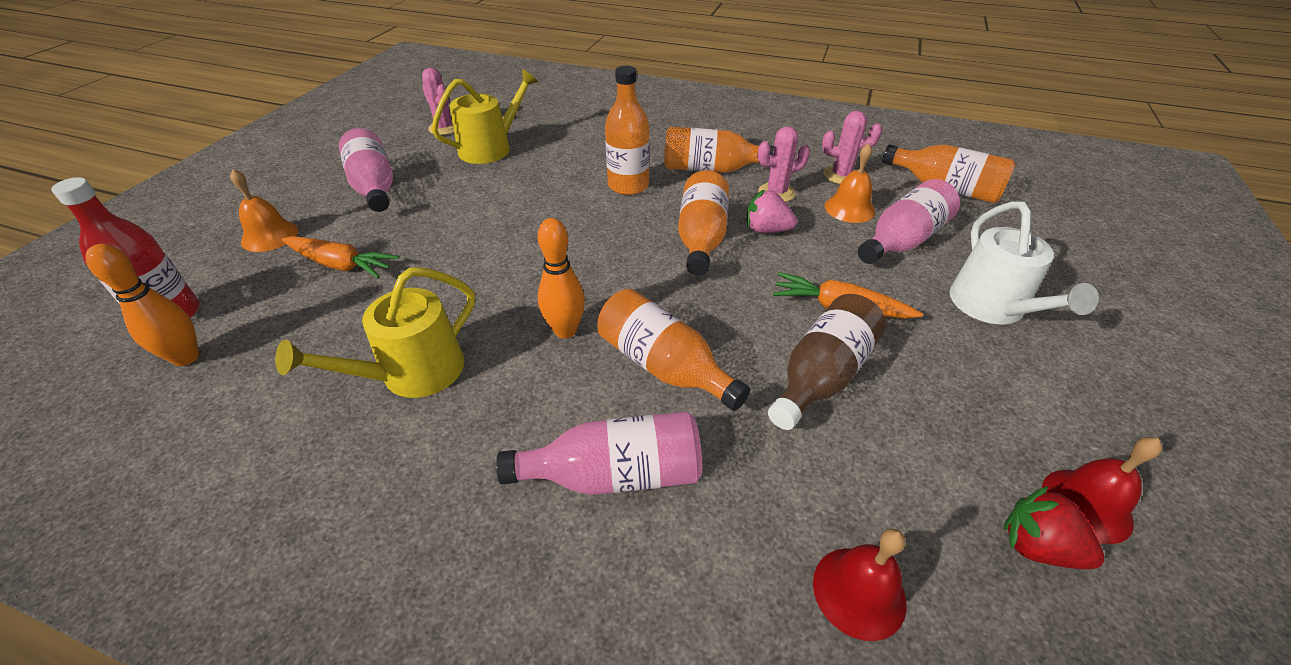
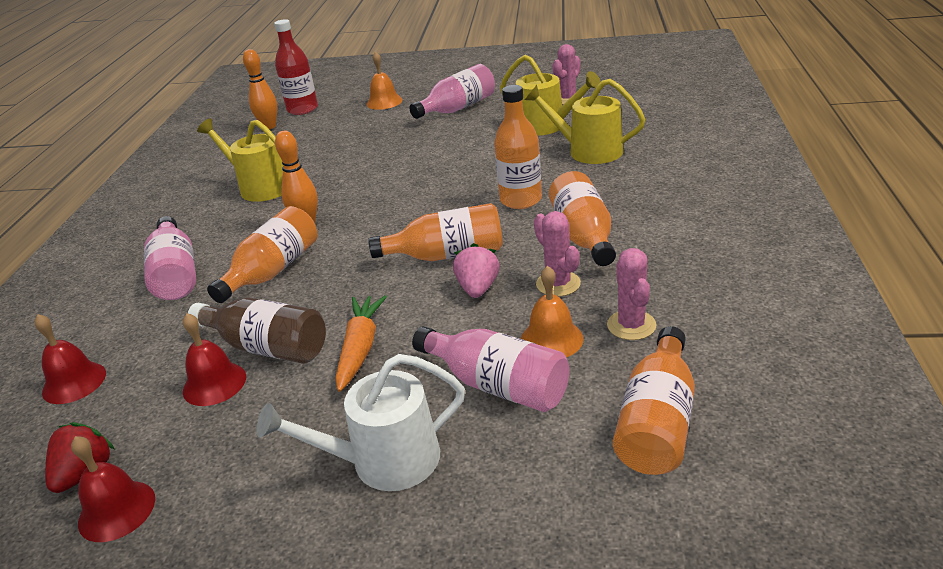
camera: 80 degrees right, 10 degrees down
orange carrot [282,236,399,278] -> none
none -> red bell [183,313,246,406]
none -> yellow watering can [525,79,645,164]

